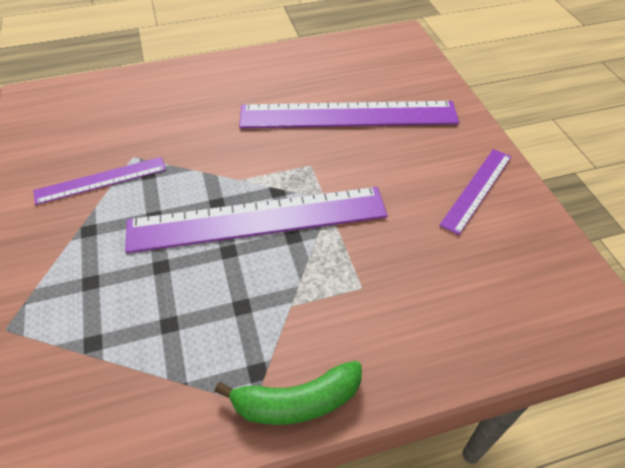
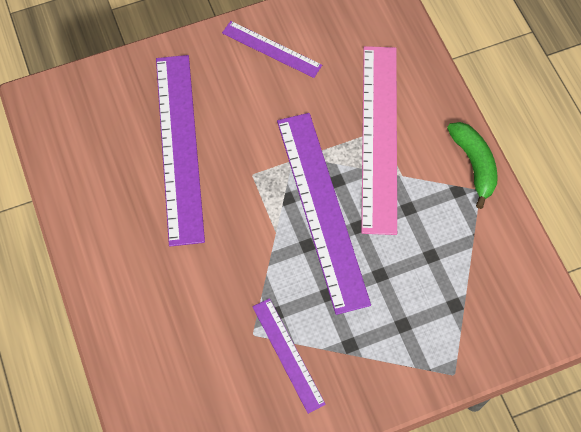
camera: 95 degrees left, 15 degrees up
none -> pink ruler [361,46,397,235]

